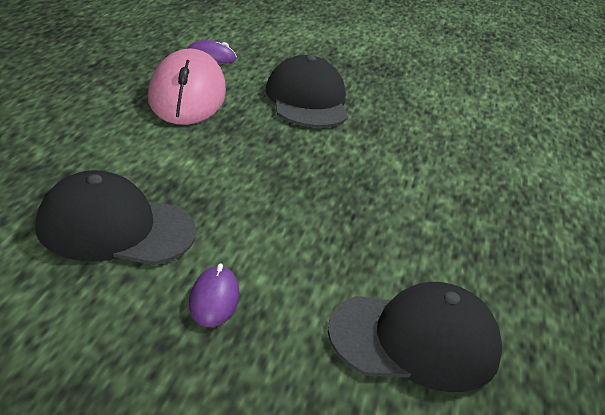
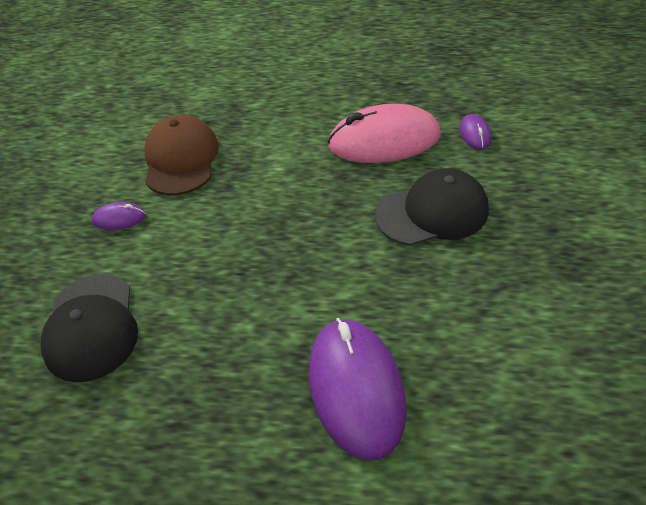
camera: 90 degrees right, 15 degrees up
black cap [36,170,196,265] -> brown cap [144,115,219,195]
none -> purple mouse [309,318,407,460]

